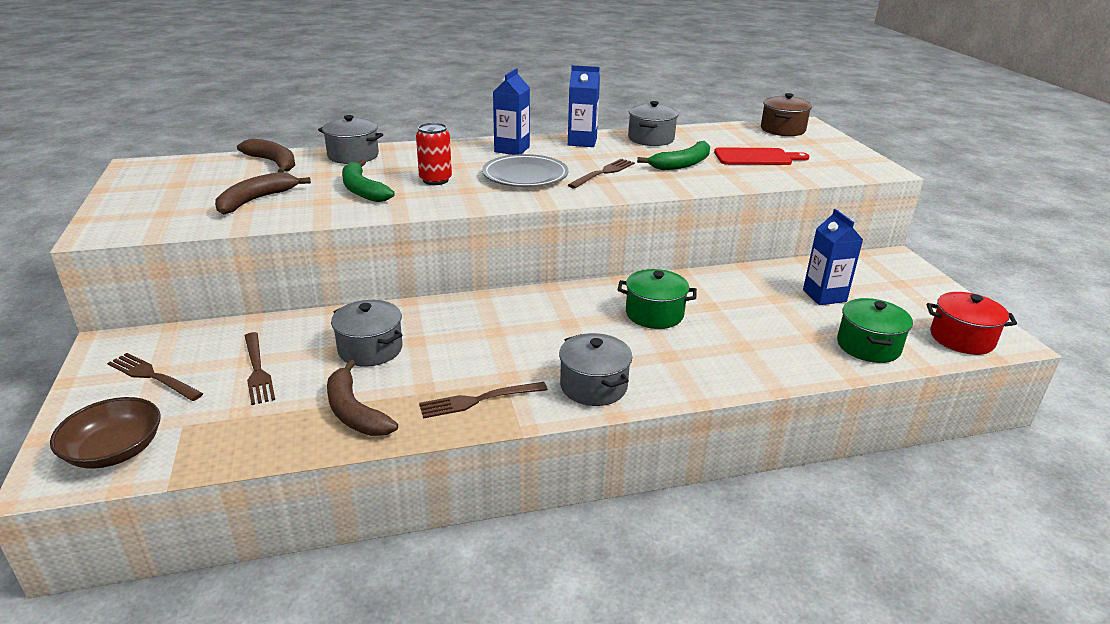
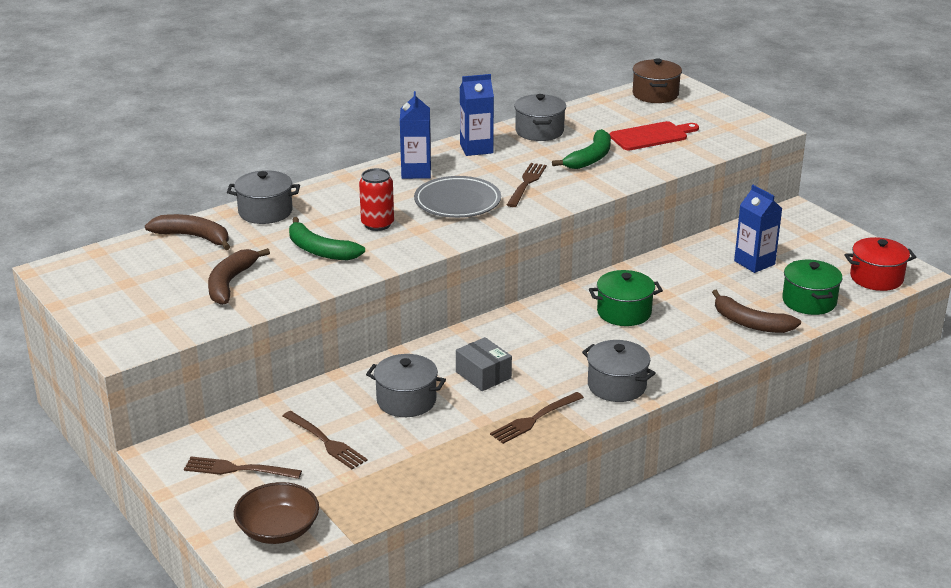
camera: 20 degrees left, 0 degrees up
brown banana [327,360,398,436] -> brown banana moved to [712,290,801,333]
none -> grey box [456,337,512,391]

